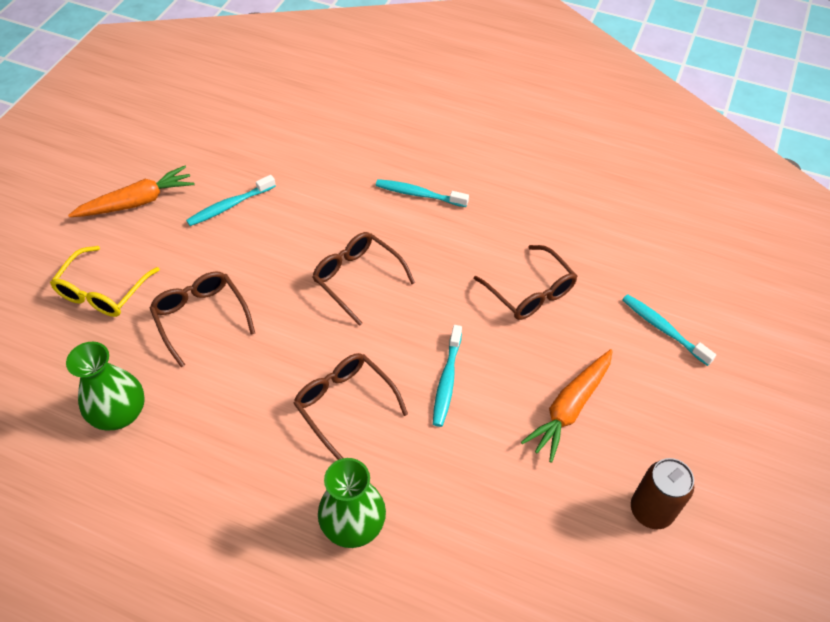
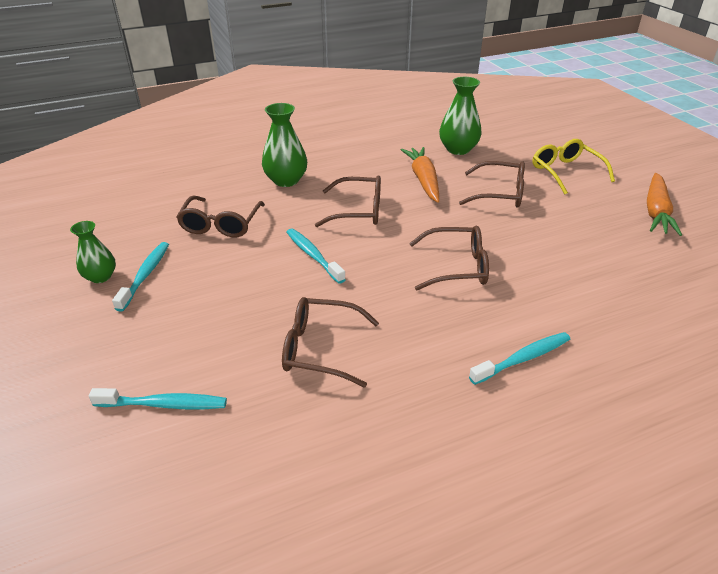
camera: 135 degrees right, 15 degrees down
turquoise toothbrush [186,175,276,226] -> turquoise toothbrush moved to [112,242,169,312]
orange carrot [521,349,613,463] -> orange carrot moved to [401,147,439,203]
brown can [631,458,694,529] -> green vase [70,221,116,283]
none -> brown glasses [176,196,265,237]

